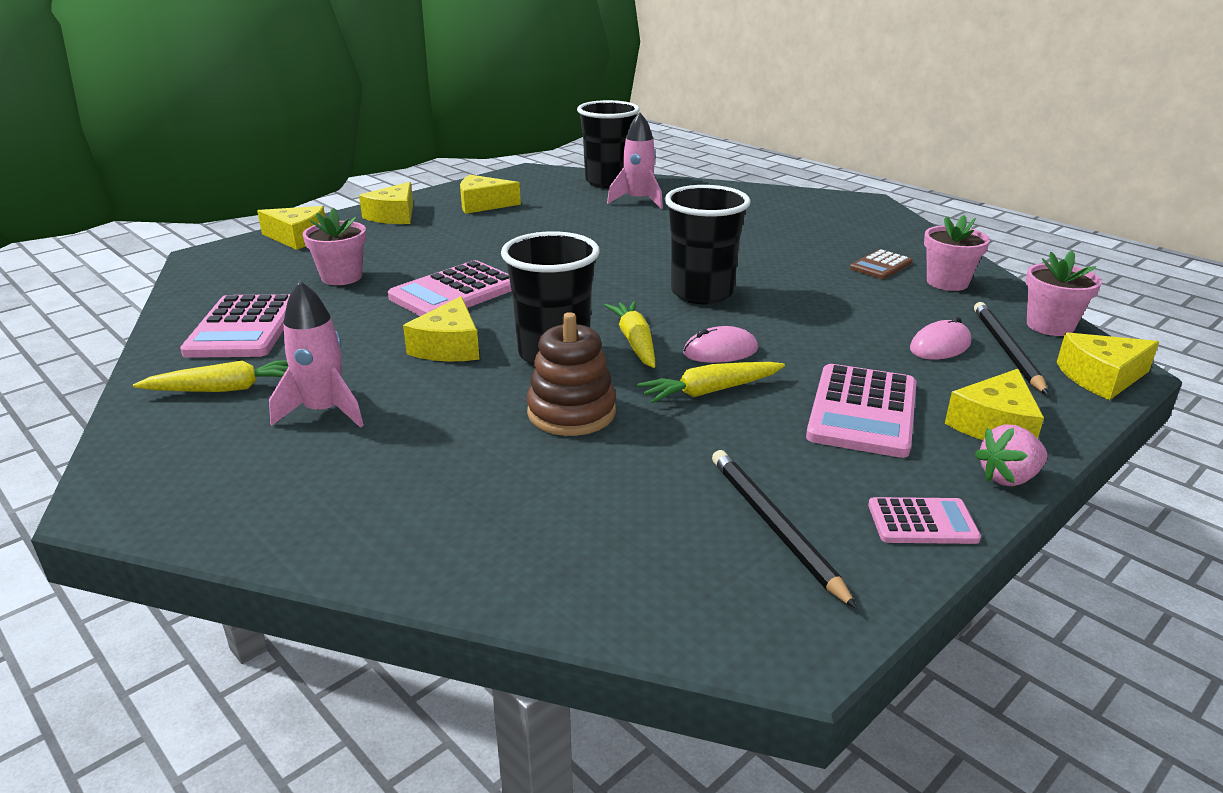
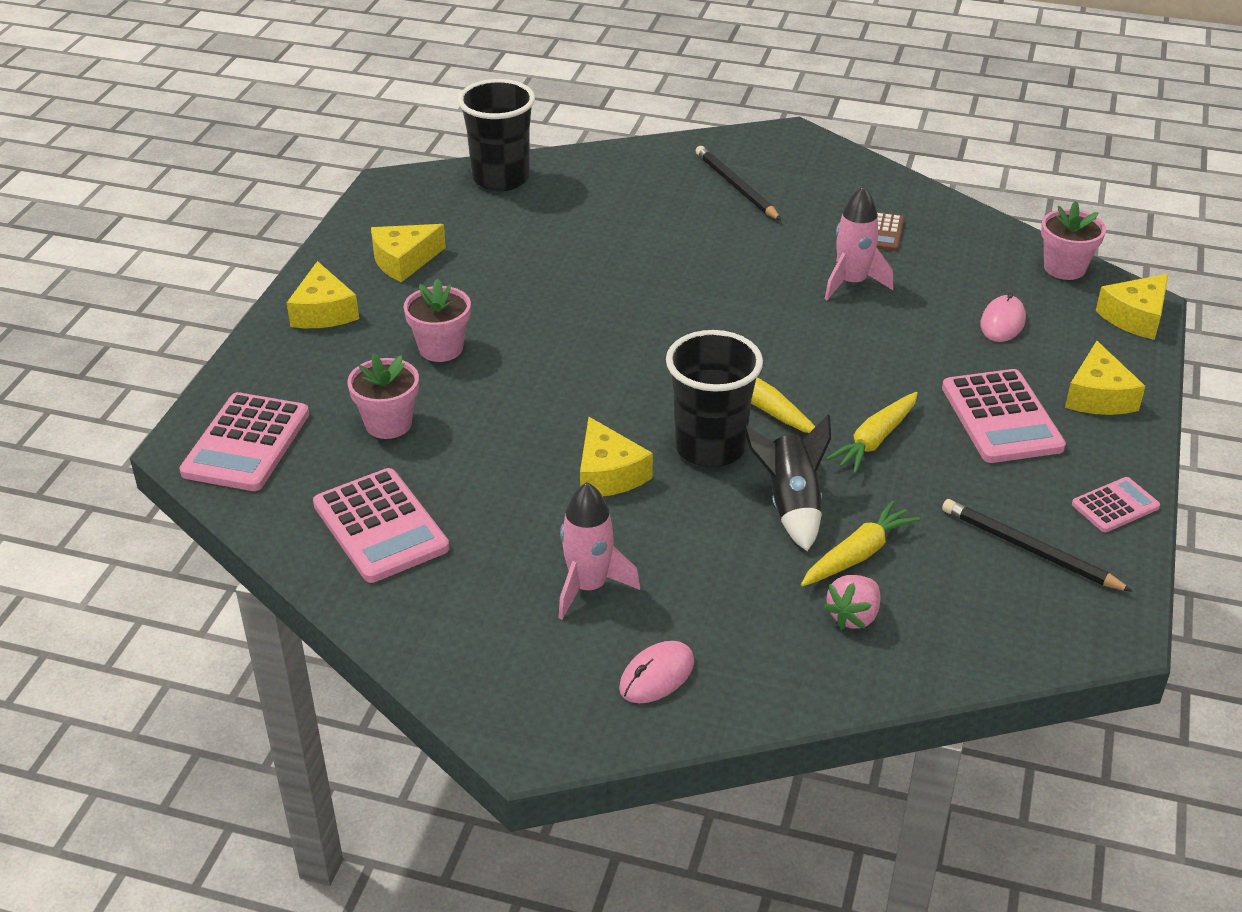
camera: 30 degrees left, 10 degrees up
yellow carrot [133,360,289,392] -> yellow carrot moved to [801,501,920,586]
yellow cheese [257,206,325,250] -> none
pink calculator [388,260,512,316] -> pink calculator moved to [180,392,309,491]
brown stacking toy [527,312,616,436] -> black rocket [744,415,831,551]
pink rocket [607,112,663,209] -> pink rocket moved to [825,186,893,300]
black cup [665,185,751,304] -> none
pink mouse [683,326,758,363] -> pink mouse moved to [619,641,694,703]
pink flower pot [924,215,990,291] -> pink flower pot moved to [404,278,471,362]
black pencil [974,302,1048,395] -> black pencil moved to [695,146,781,220]
pink strawberry [974,424,1048,486] -> pink strawberry moved to [823,575,880,629]

